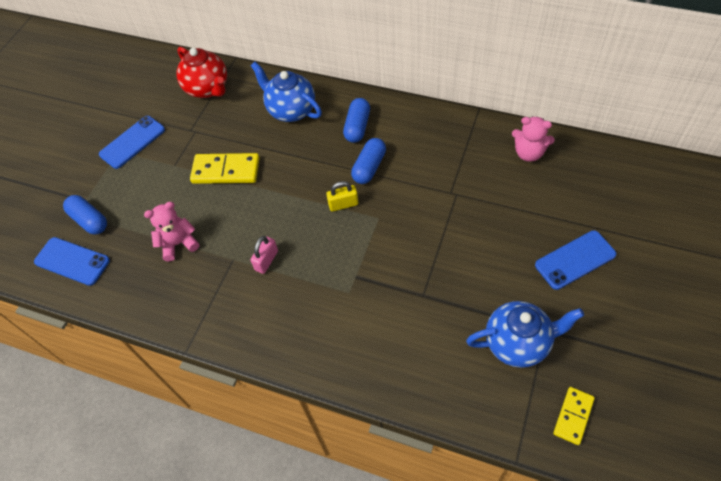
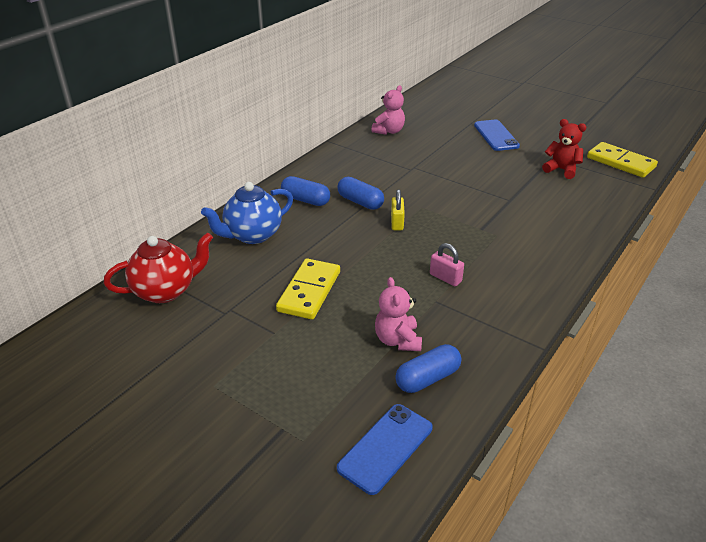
camera: 80 degrees left, 20 degrees down
blue capsule [63,195,107,235] -> blue capsule moved to [395,344,461,393]
blue phone [99,116,165,169] -> none
blue teapot [466,301,584,368] -> red teddy bear [542,119,586,179]
yellow domino [553,387,595,445] -> yellow domino [587,142,658,178], size x1.62

